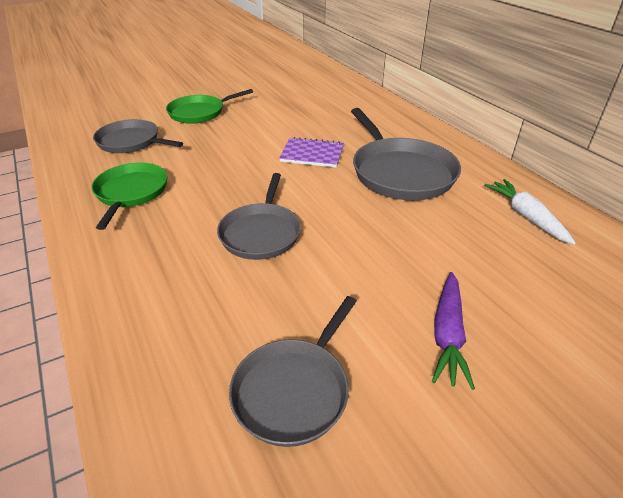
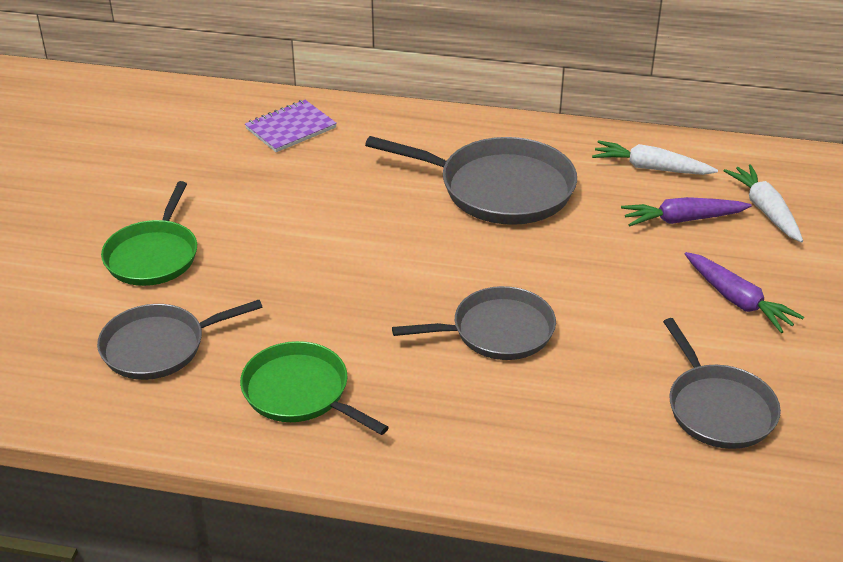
camera: 50 degrees left, 0 degrees up
grey pan [217,173,301,260] -> grey pan turned 60 degrees counterclockwise [392,286,556,360]
purple notebook [279,137,344,168] -> purple notebook moved to [245,100,337,152]
none -> purple carrot [621,197,752,226]
none -> white carrot [724,164,803,243]

